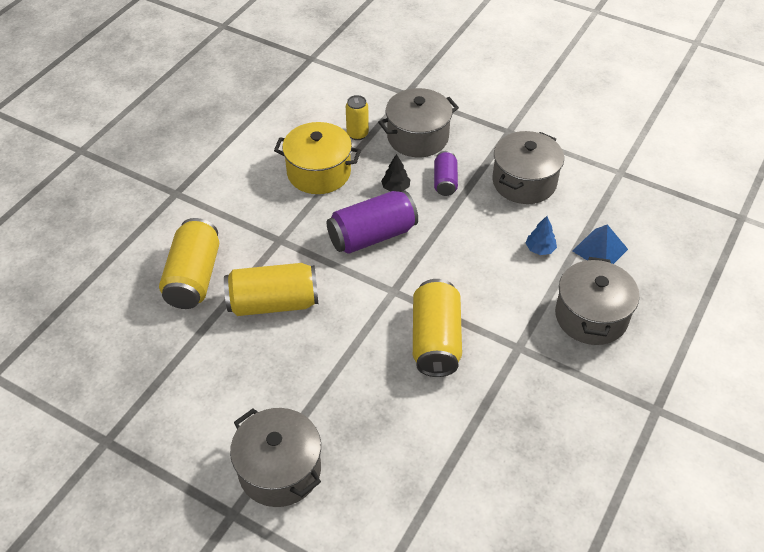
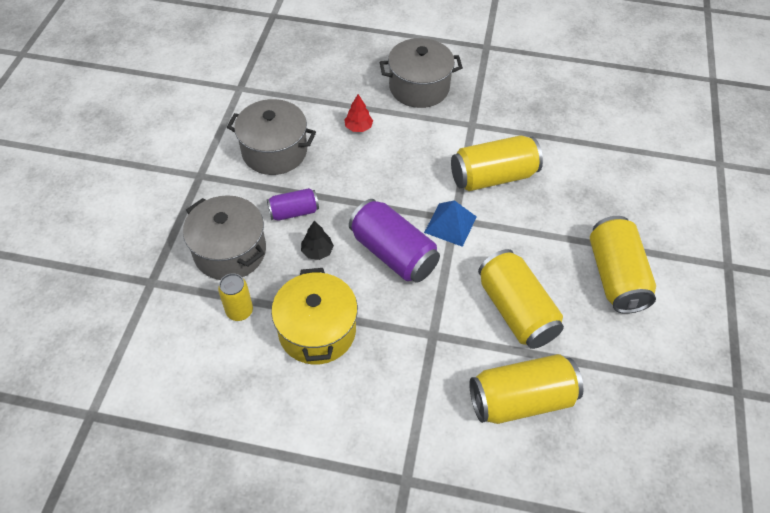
camera: 110 degrees left, 5 degrees up
grey pot [230,408,321,507] -> none
blue tree [526,216,557,255] -> red tree [344,94,373,132]
blue pyramid [573,224,628,264] -> blue pyramid moved to [424,200,476,247]
none -> yellow can [590,216,656,314]

